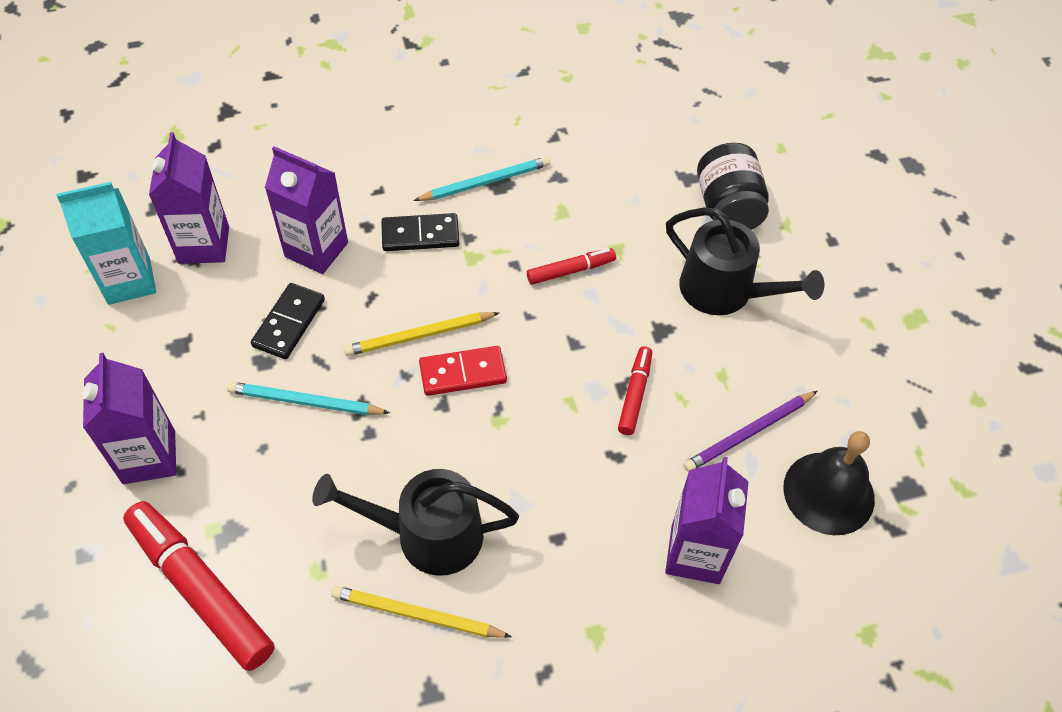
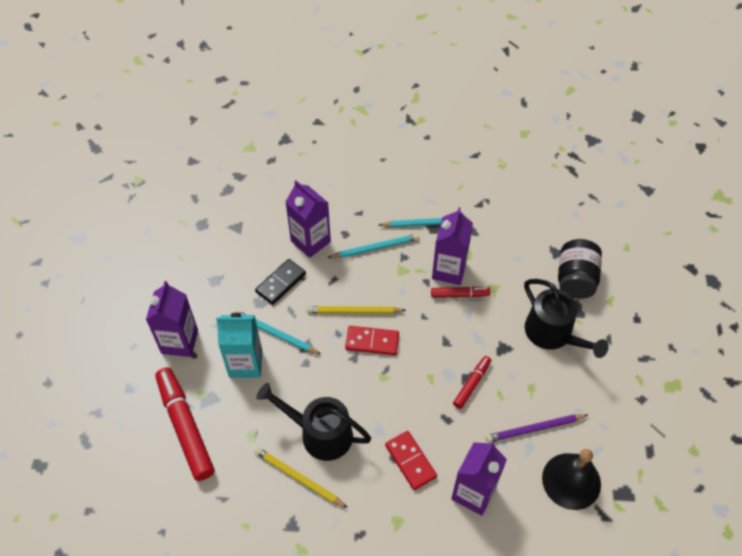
camera: 20 degrees right, 0 degrees up
turquoise carton [56,182,156,305] -> turquoise carton moved to [216,313,262,378]
purple carton [149,132,229,264] -> purple carton moved to [432,207,473,285]
black domino [381,213,460,251] -> turquoise pencil [327,234,419,258]
none -> red domino [385,431,437,490]

